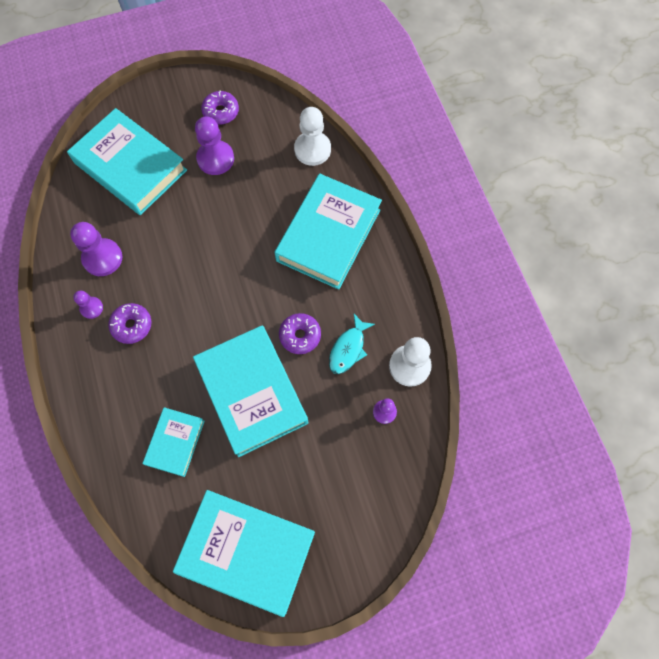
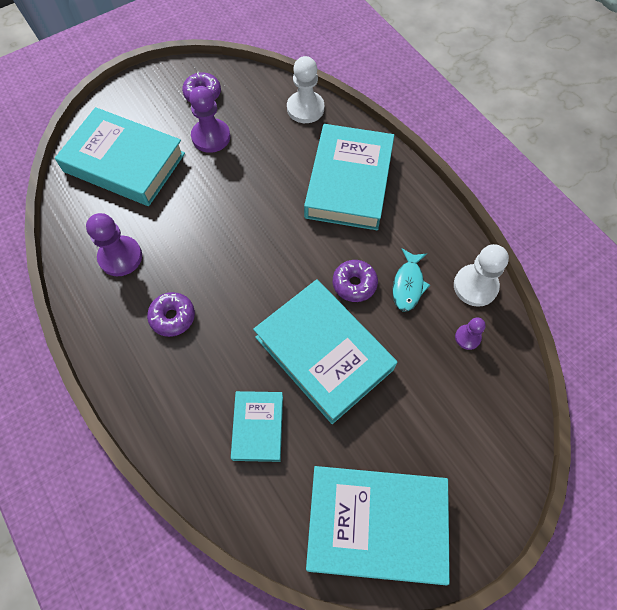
camera: 15 degrees left, 5 degrees down
purple pawn [73,291,103,319] -> none

